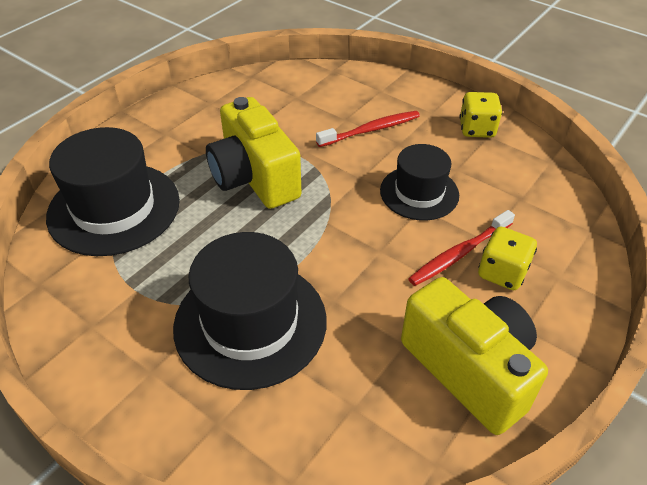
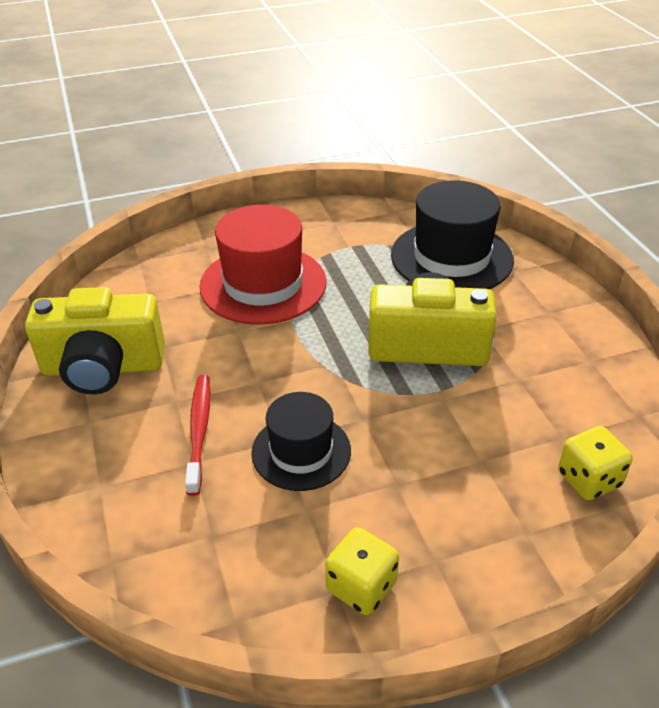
camera: 125 degrees right, 5 degrees down
black hat [173,232,327,390] -> red hat [200,205,327,325]
red toothbrush [316,111,420,147] -> none
yellow dice [478,227,537,290] -> yellow dice moved to [558,426,633,500]

